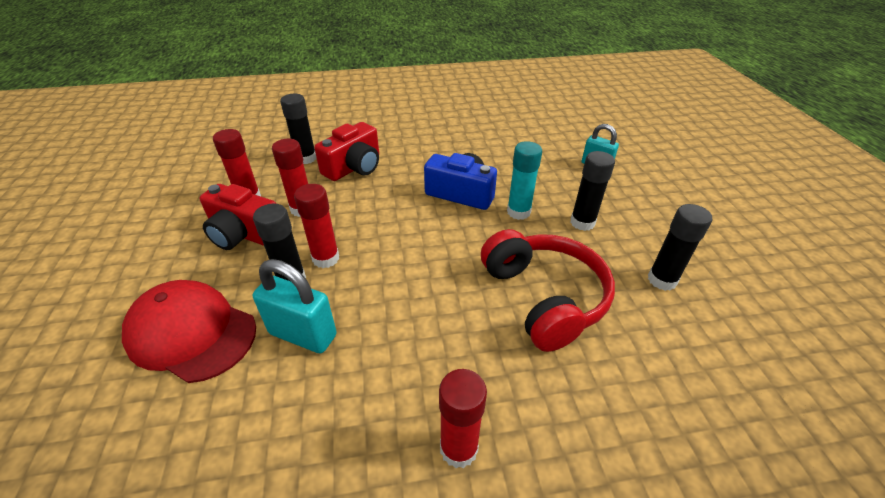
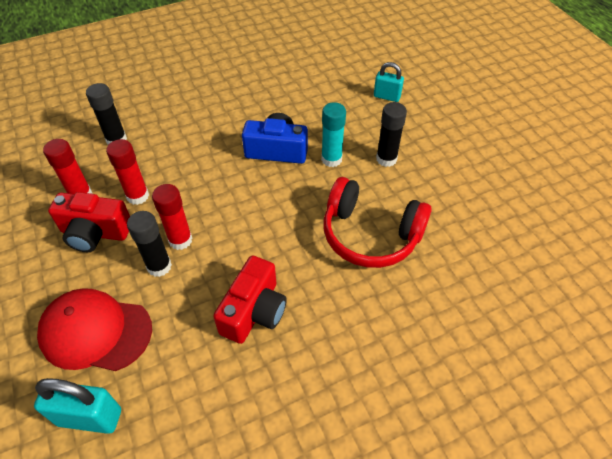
camera: 15 degrees left, 10 degrees up
turquoise padlock [253,259,337,353] -> turquoise padlock moved to [34,378,121,434]
red camera [314,122,379,181] -> red camera moved to [213,256,287,344]
red glue stick [439,369,487,468] -> none
red headphones [481,229,615,352] -> red headphones turned 150 degrees clockwise [324,177,432,268]
black glue stick [648,204,712,291] -> none

